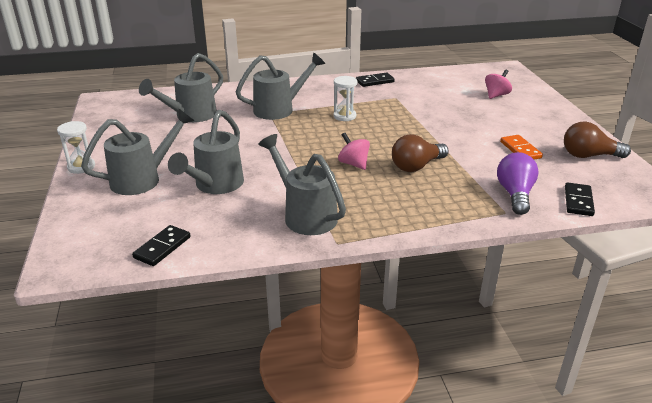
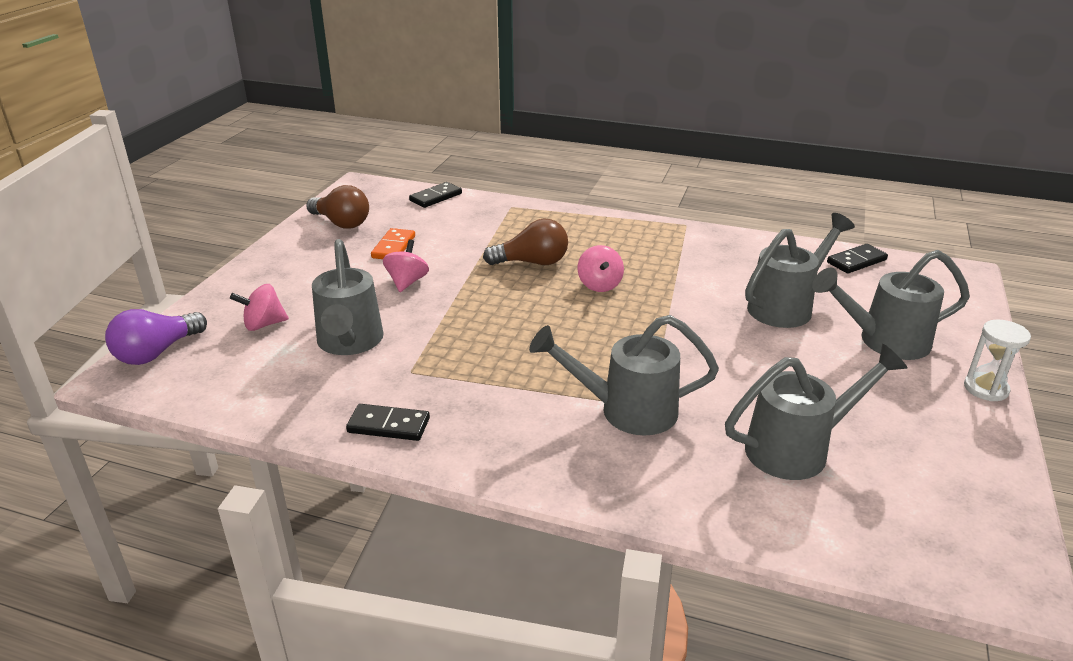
camera: 150 degrees left, 0 degrees up
grey watering can [258,134,346,235] -> grey watering can moved to [312,239,384,355]
white hourglass [333,76,357,121] -> none
purple light bulb [497,152,539,215] -> purple light bulb moved to [105,309,207,365]
none -> pink spinning top [383,239,429,292]

